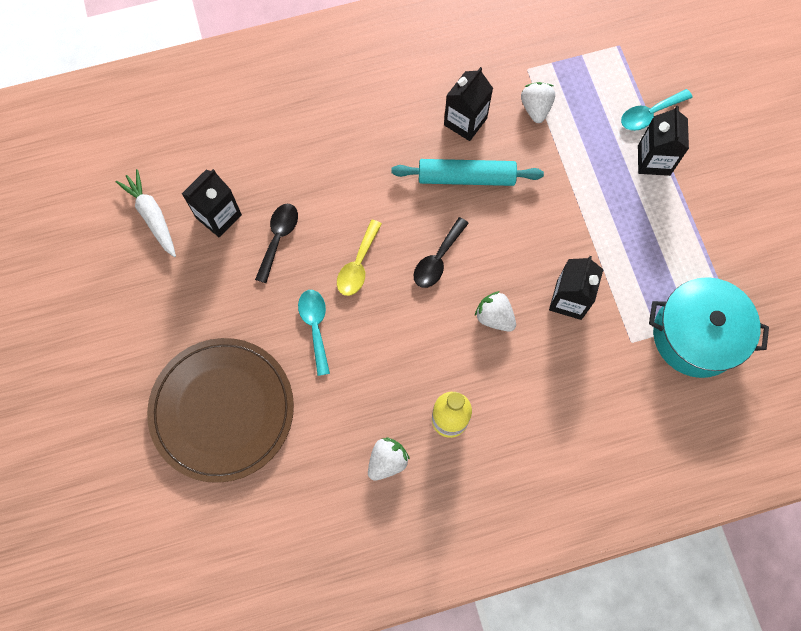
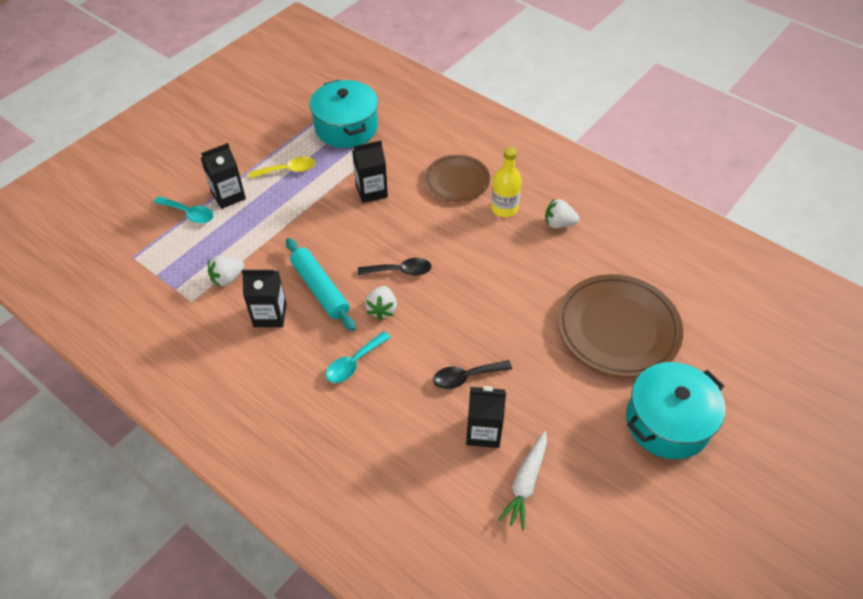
camera: 125 degrees left, 20 degrees down
turquoise spoon [298,290,330,376] -> turquoise spoon moved to [326,331,391,383]
yellow spoon [337,220,382,296] -> yellow spoon moved to [249,157,315,179]
white strawberry [475,291,516,332] -> white strawberry moved to [365,286,397,320]
none -> brown plate [425,155,490,202]
none -> turquoise pot [626,362,725,459]

